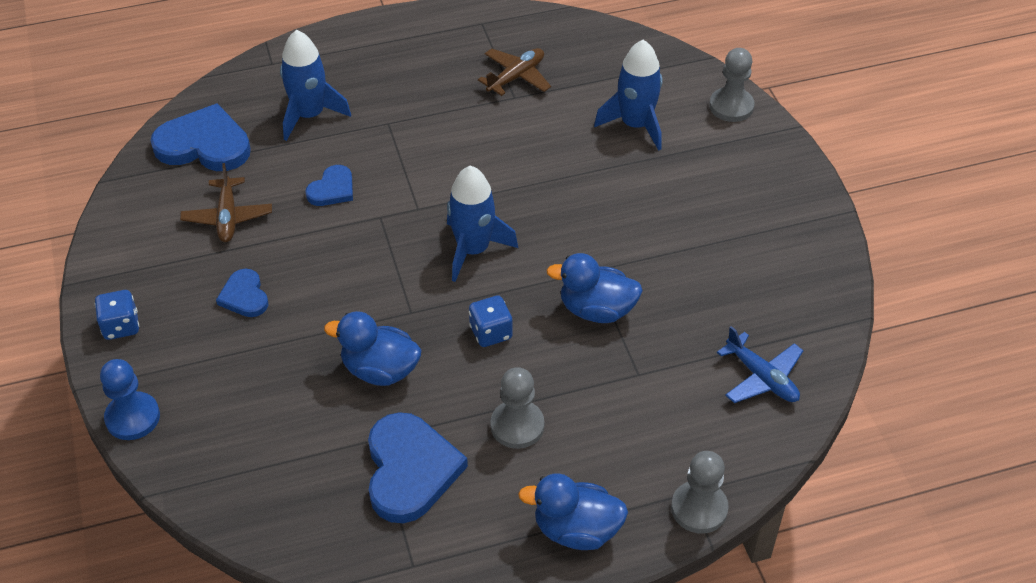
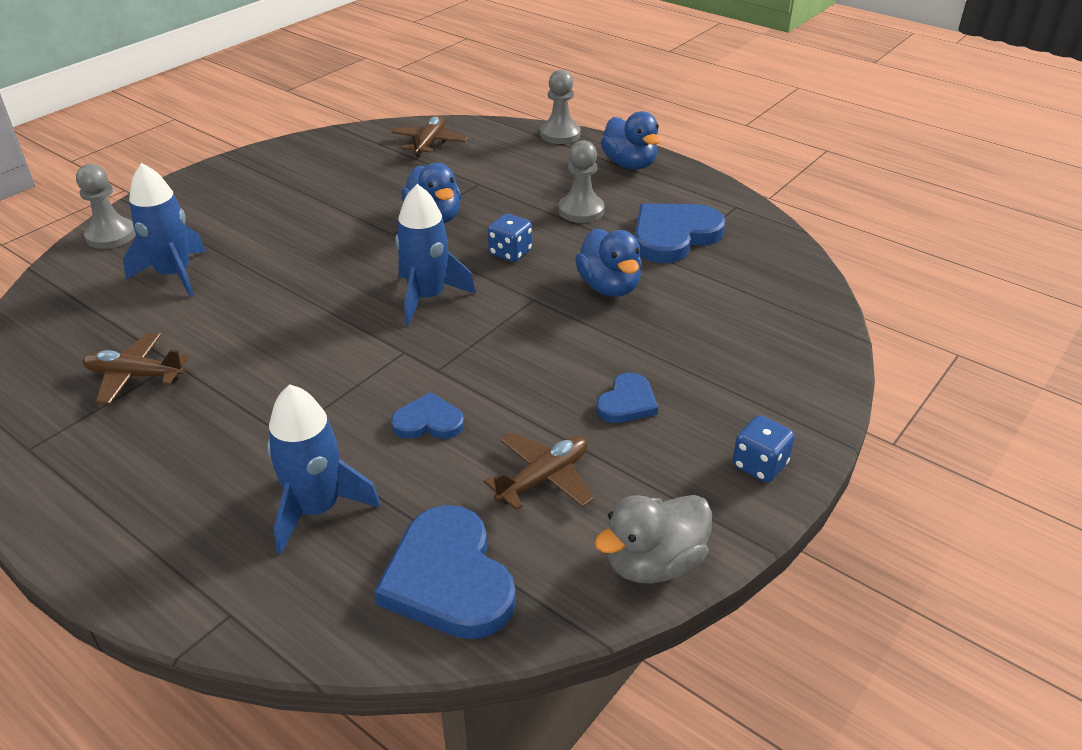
camera: 125 degrees left, 10 degrees down
blue pawn [100,359,160,440] -> none
blue plane [717,326,803,403] -> brown plane [391,116,468,158]
none -> grey duck [594,495,712,584]

